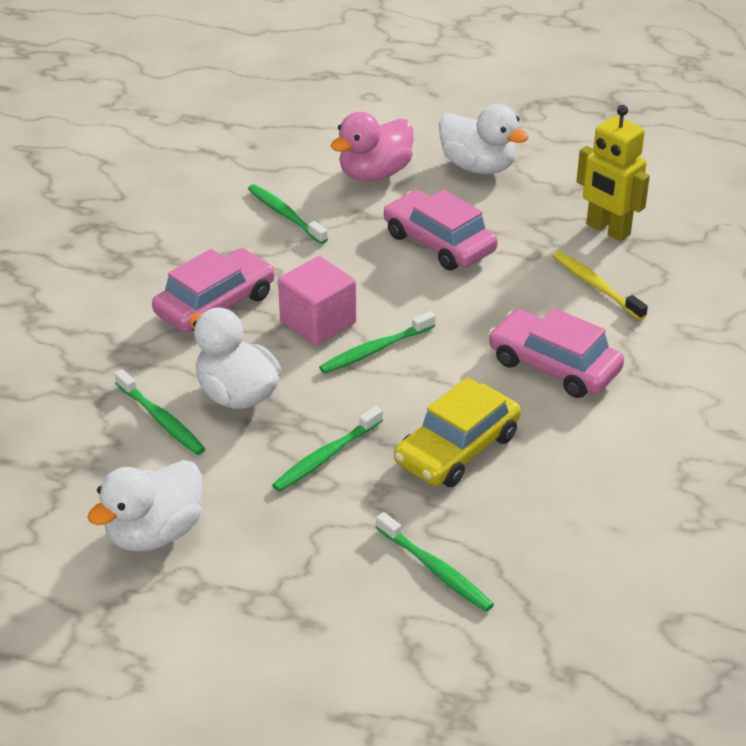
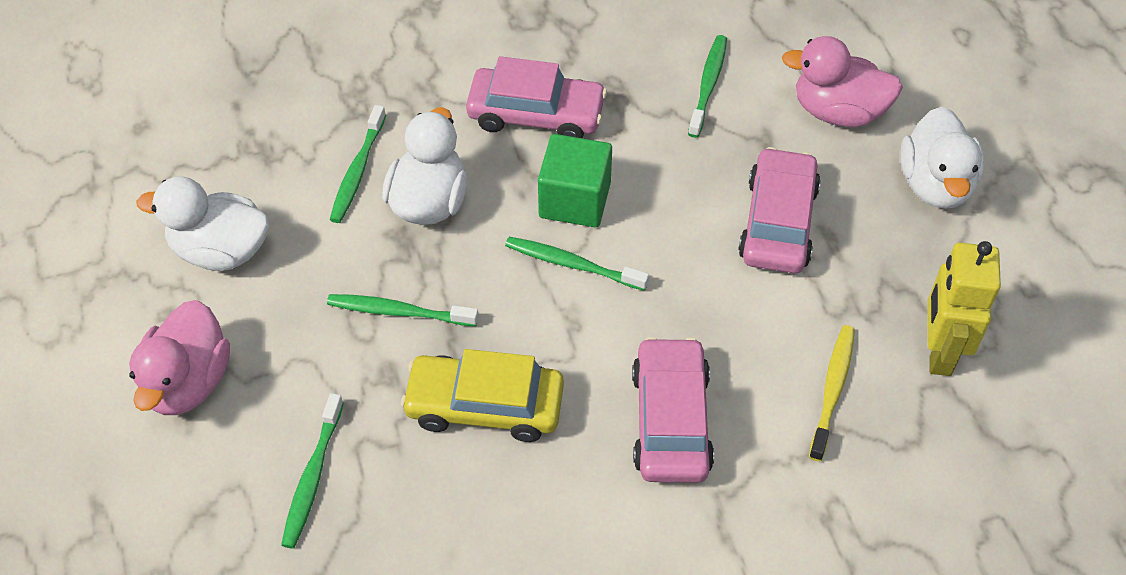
camera: 55 degrees right, 15 degrees up
pink cube [278,256,356,345] -> green cube [538,134,612,227]
none -> pink duck [129,300,230,415]

